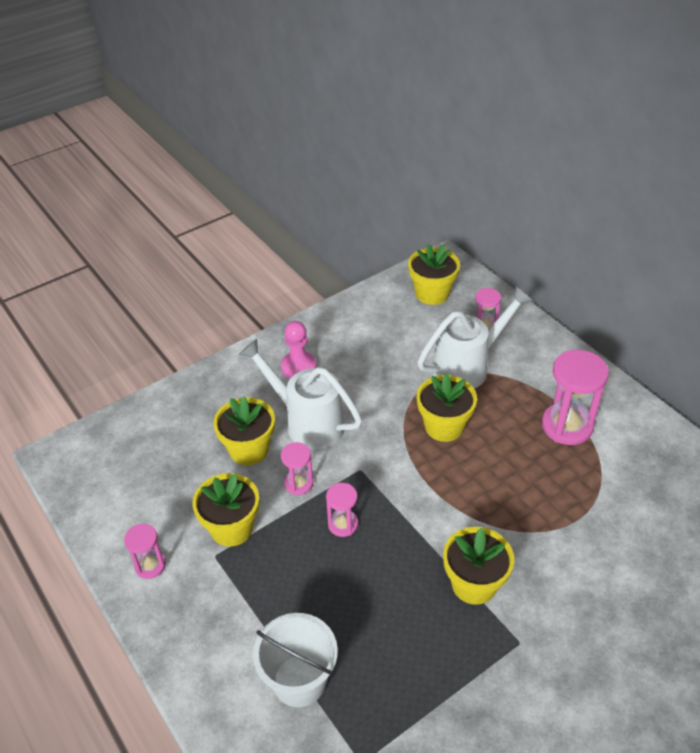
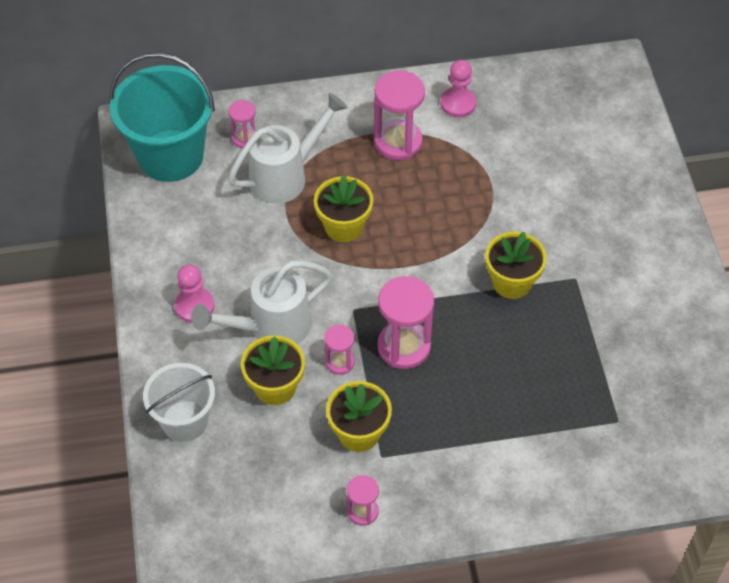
camera: 65 degrees left, 10 degrees up
white bucket [253,613,338,707] -> white bucket moved to [143,363,215,442]
pink hourglass [326,483,358,537] -> pink hourglass [378,276,434,369], size x1.83
yellow flower pot [408,244,460,305] -> turquoise bucket [109,52,215,182]
white watering can [417,286,533,389] -> white watering can turned 60 degrees clockwise [228,93,348,204]
none -> pink pawn [441,60,476,118]

